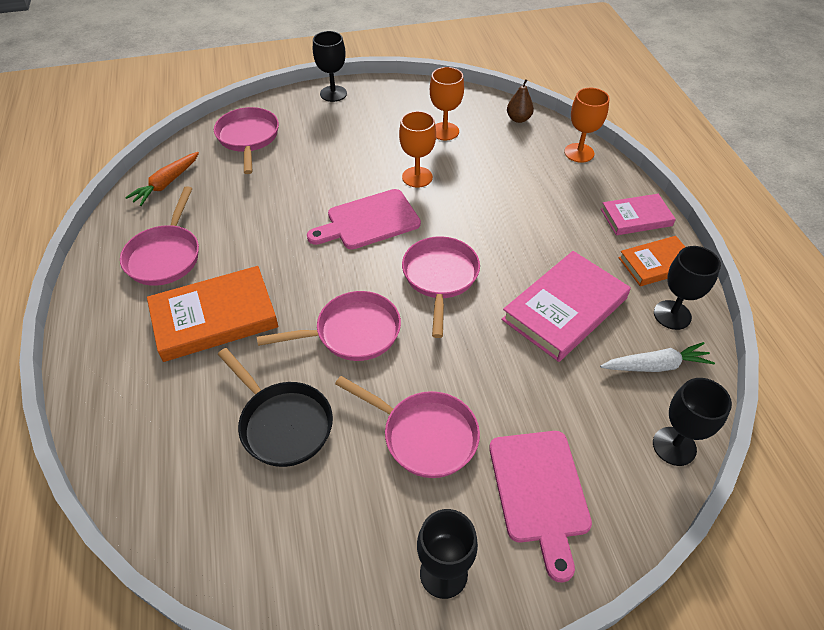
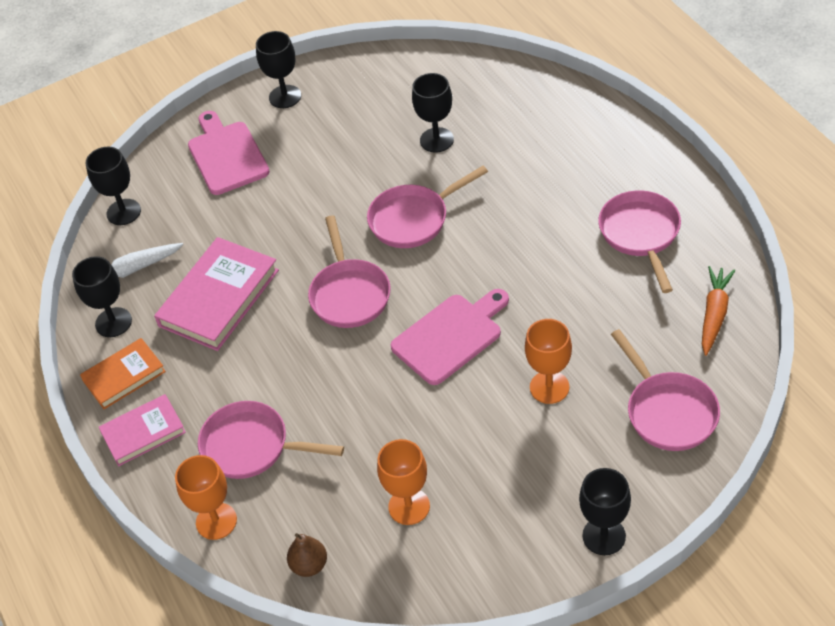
camera: 170 degrees right, 0 degrees up
orange book [147,266,278,362] -> none
black pan [218,348,333,467] -> black goblet [412,73,454,153]
pink pan [335,376,480,478] -> pink pan moved to [198,401,344,479]
orange goblet [399,111,436,188] -> orange goblet moved to [525,319,572,404]

